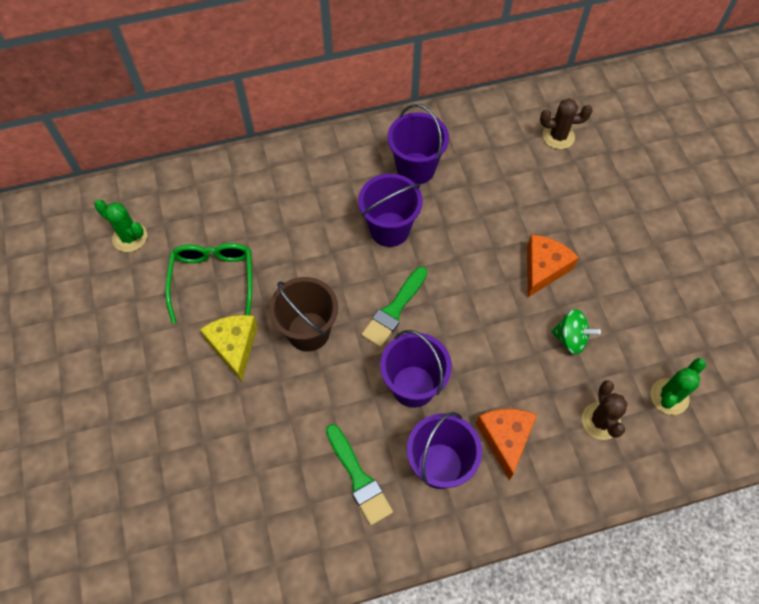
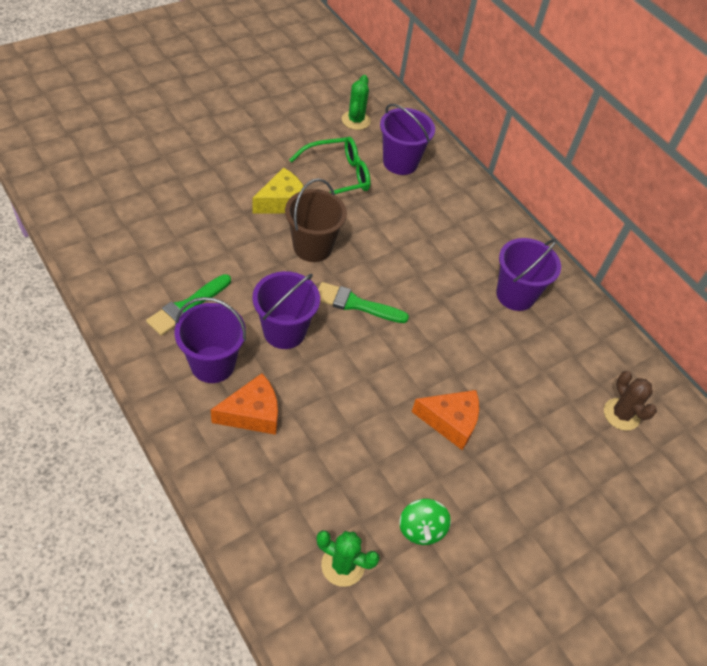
camera: 65 degrees right, 10 degrees down
purple bucket [358,174,423,247] -> purple bucket moved to [380,104,435,175]
green spinning top [551,309,601,354] -> green spinning top moved to [399,499,451,545]
brown cactus [582,380,628,440] -> none

